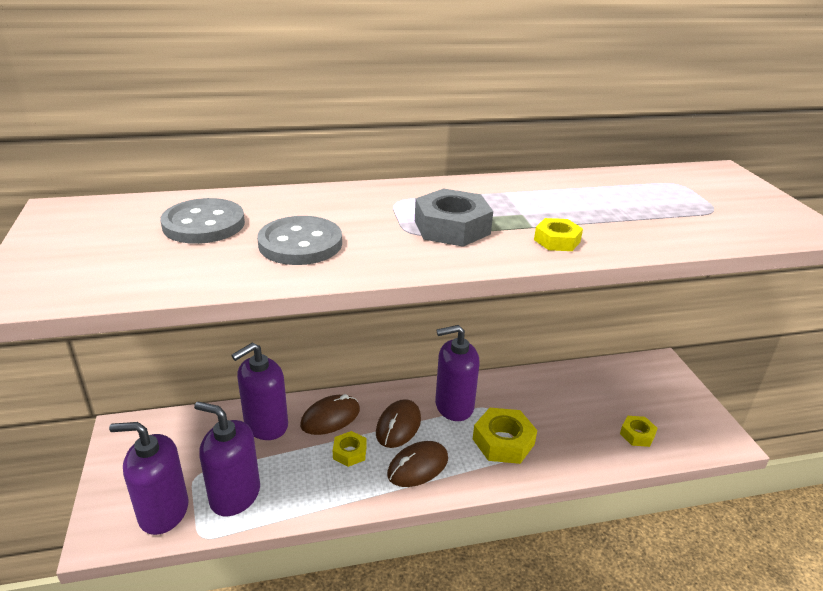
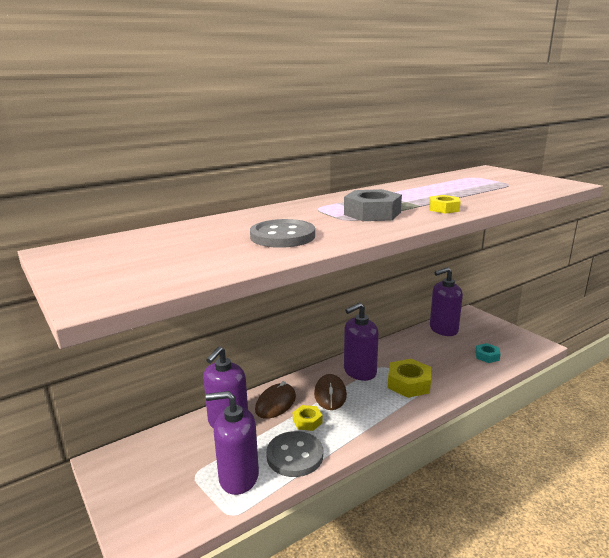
camera: 20 degrees left, 10 degrees down
purple soap dispenser [109,422,189,535] -> purple soap dispenser moved to [430,267,463,336]
grey button [160,198,245,244] -> grey button moved to [266,431,323,477]
brown mouse [387,441,448,487] -> none
yellow nut [620,416,658,447] -> turquoise nut [475,343,501,363]

